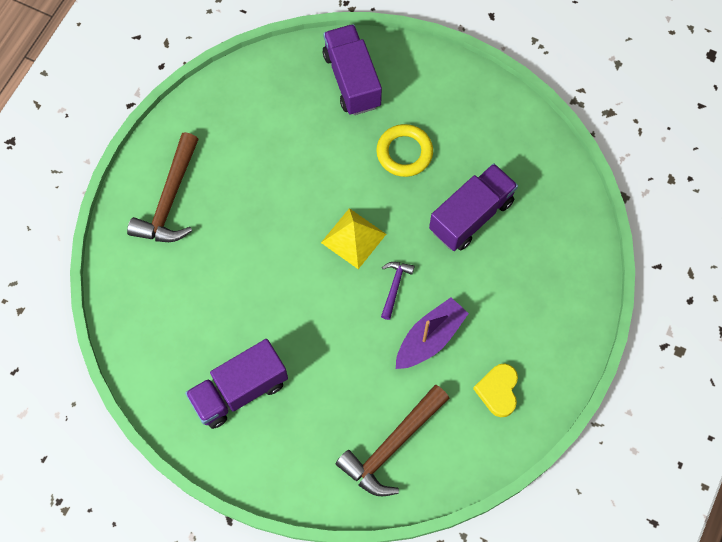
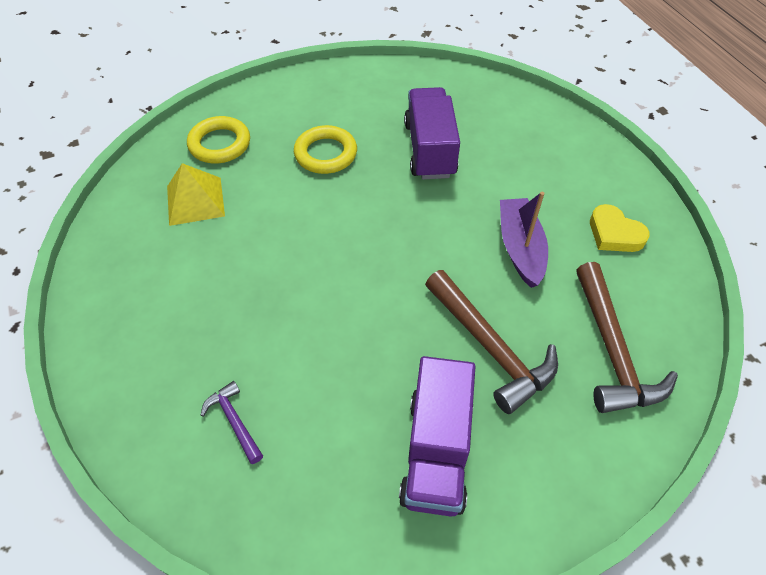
camera: 50 degrees left, 15 degrees down
brown hammer [127,132,199,242] -> brown hammer moved to [425,270,558,414]
yellow pyramid [321,208,386,269] -> yellow pyramid moved to [167,163,225,226]
purple truck [323,24,382,115] -> yellow ring [187,116,250,163]
purple hammer [381,262,415,320] -> purple hammer moved to [201,381,263,464]

